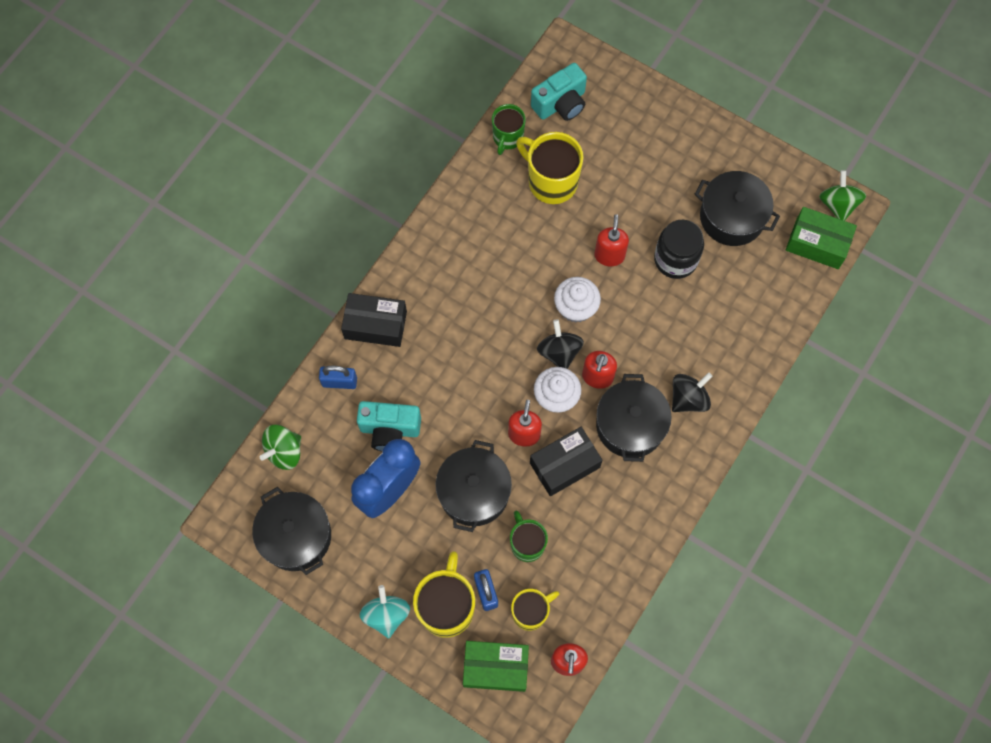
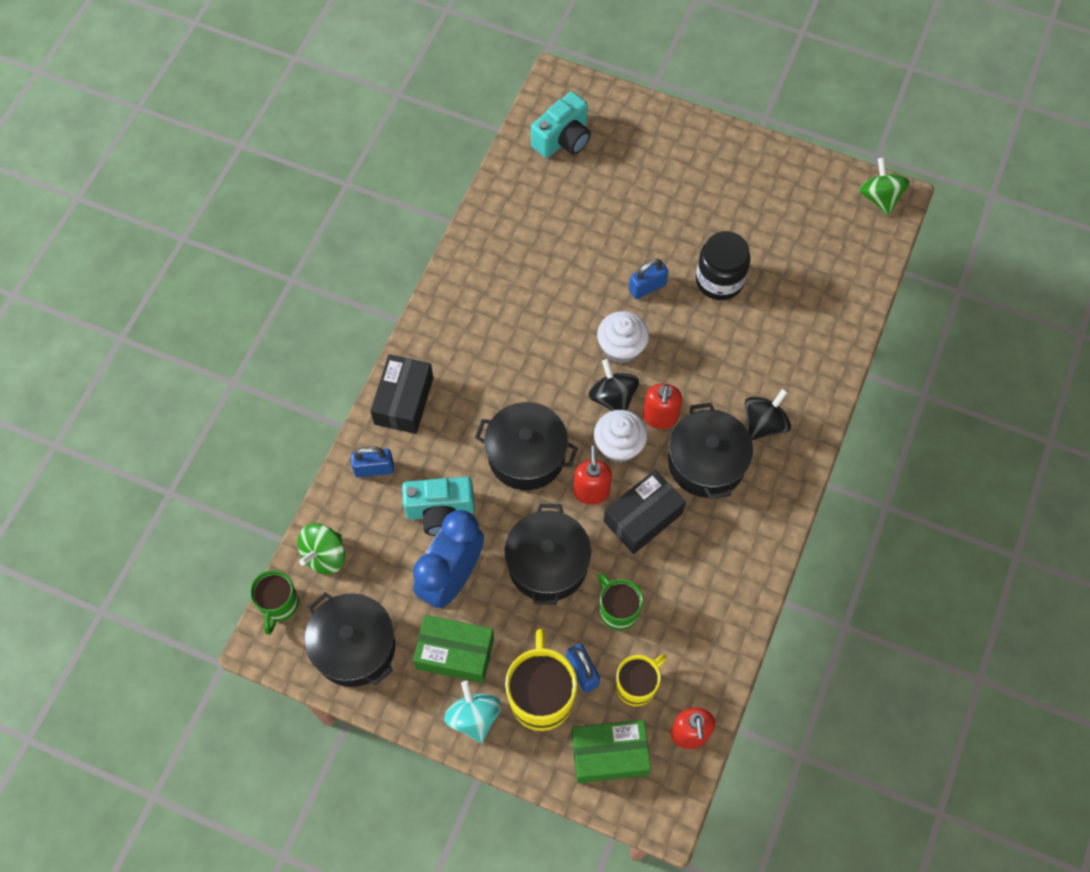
camera: 10 degrees left, 5 degrees down
black box [341,293,407,347] -> black box turned 75 degrees counterclockwise [370,354,433,434]
green mug [492,104,526,155] -> green mug moved to [250,570,299,635]
yellow mug [516,132,584,204] -> none
red soap dispenser [594,214,629,266] -> blue padlock [629,259,668,299]
black pot [694,171,780,246] -> black pot moved to [475,402,578,490]
green box [786,207,857,269] -> green box moved to [413,615,494,683]

